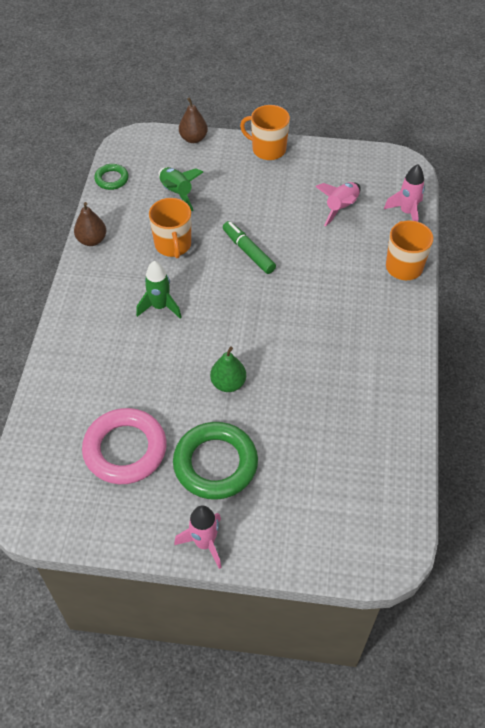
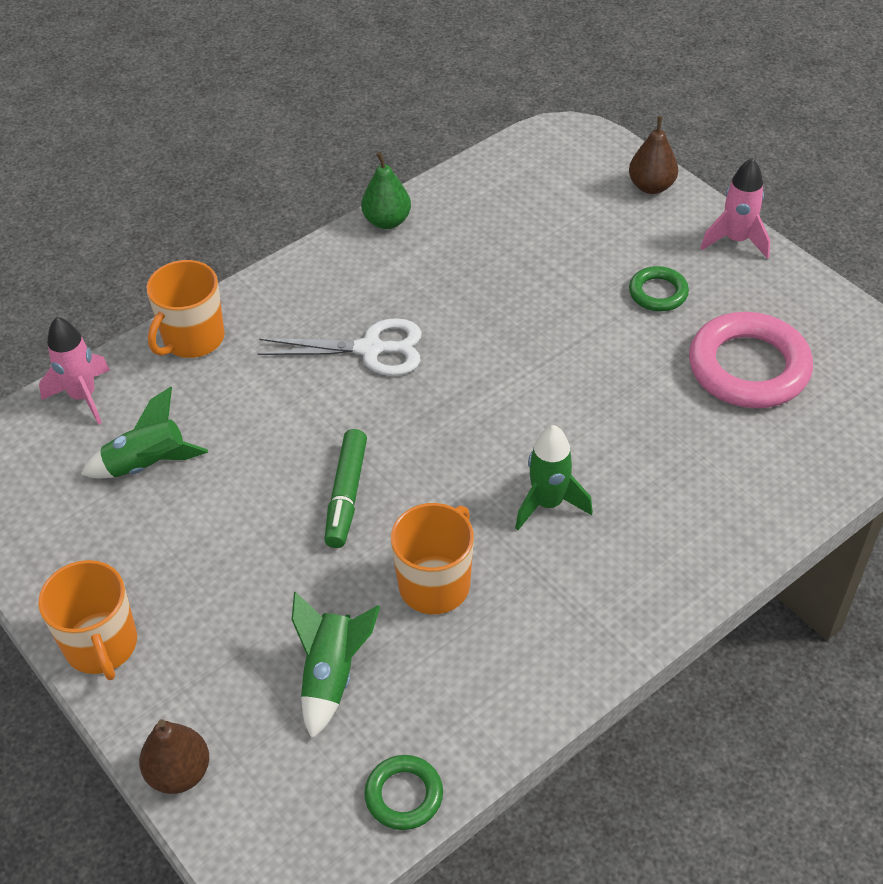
camera: 135 degrees left, 5 degrees down
brown pear [74,202,106,246] -> brown pear moved to [629,116,678,194]
green ring [173,422,258,500] -> green ring [629,266,689,311], size x0.51
green pear [210,347,246,392] -> green pear moved to [361,152,411,229]
pink rocket [315,182,361,226] -> green rocket [81,387,208,478]
none -> white scissors [258,318,422,376]

